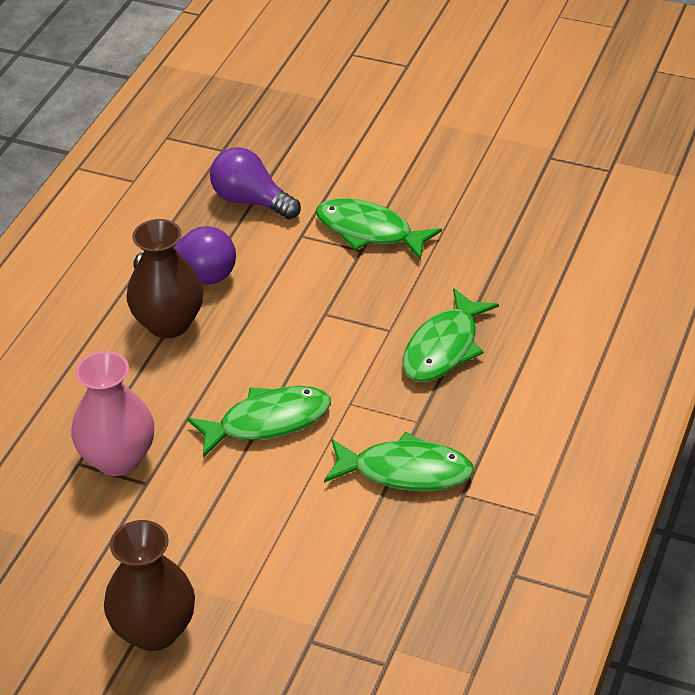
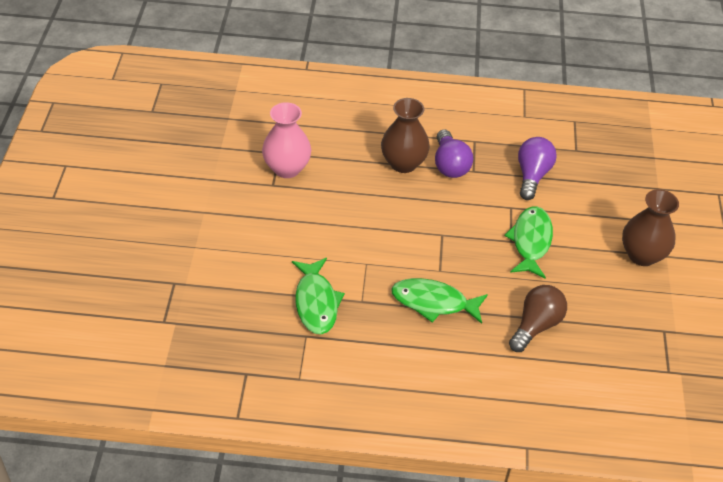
camera: 70 degrees right, 5 degrees up
brown vase [104,520,195,651] -> brown vase moved to [622,189,679,266]
green fish [187,386,331,458] -> none
none -> brown light bulb [509,285,567,352]

